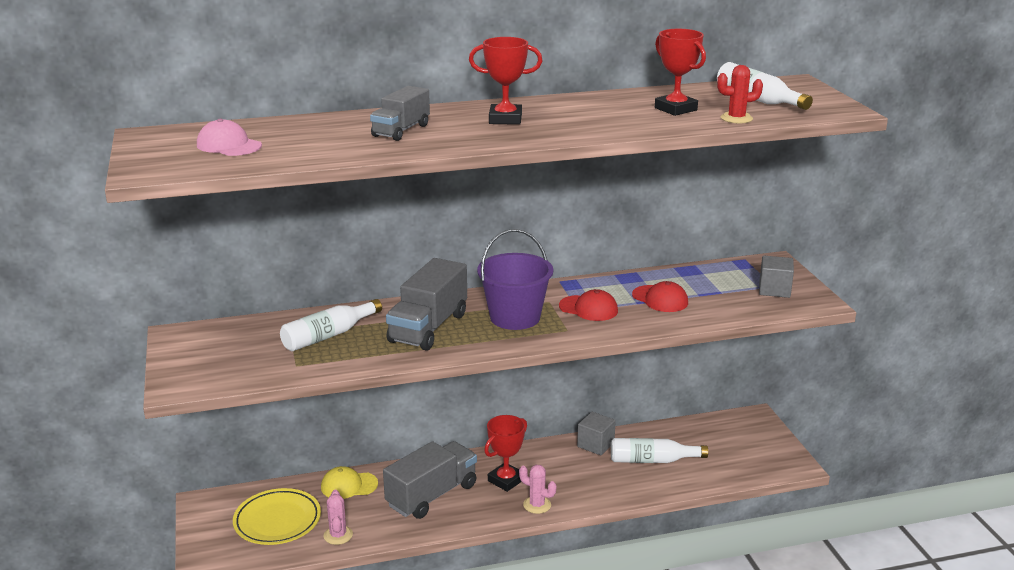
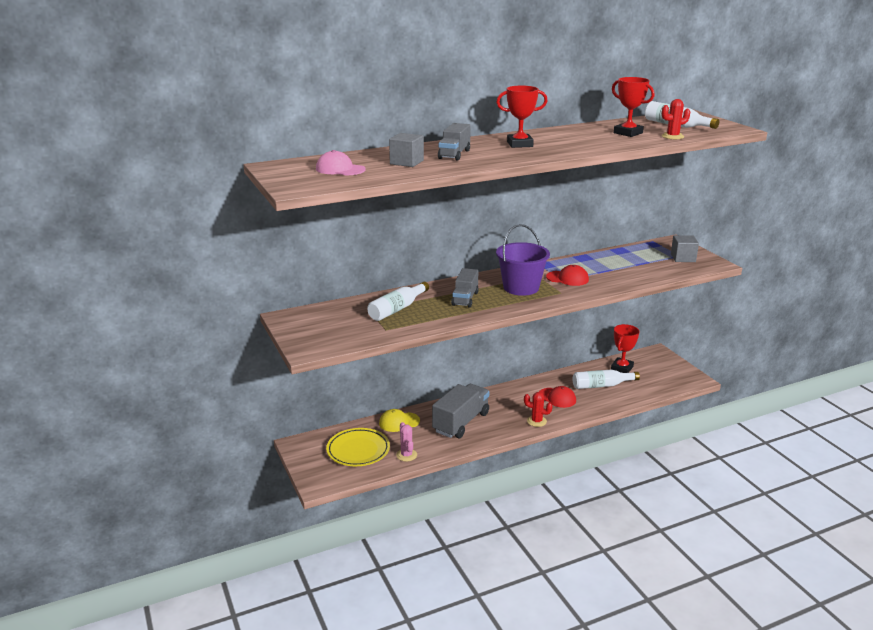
camera: 10 degrees left, 0 degrees up
grey truck [386,258,467,351] -> grey truck [451,268,479,308], size x0.62
red trophy [484,415,527,492] -> red trophy moved to [611,324,639,373]
pink cactus [519,465,556,514] -> red cactus [524,392,552,427]
grey cube [577,412,616,455] -> grey cube moved to [389,133,424,167]
red cap [632,281,688,312] -> red cap moved to [539,386,576,408]

